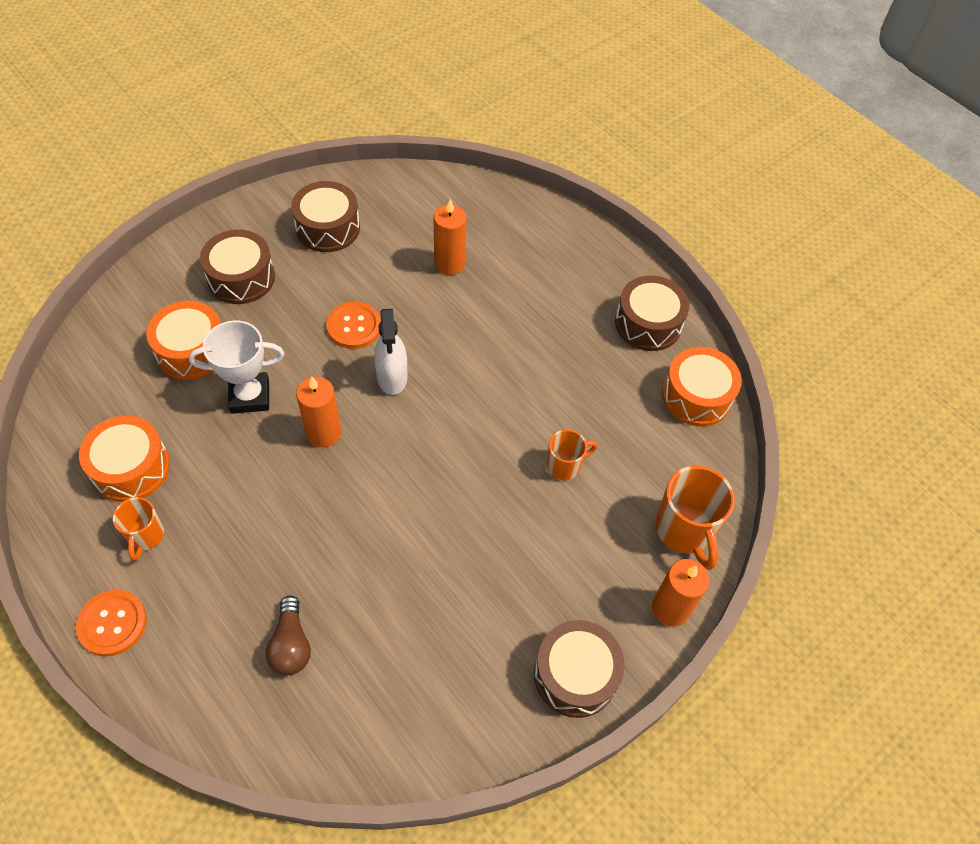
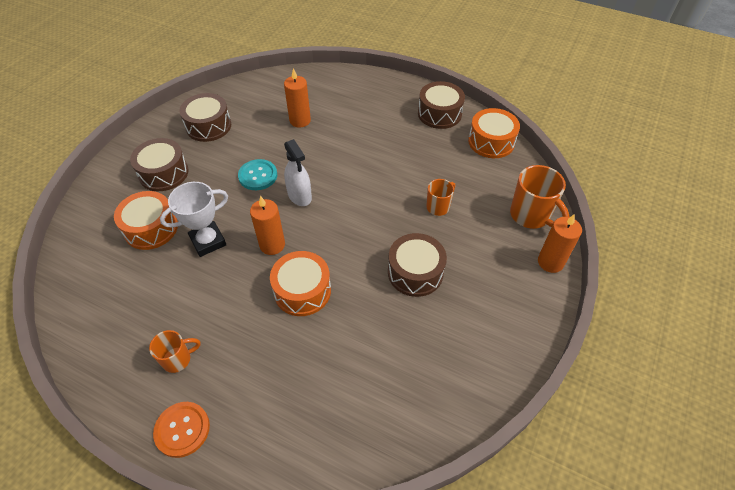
camera: 20 degrees left, 5 degrees down
orange drum [79,415,170,502] -> orange drum moved to [270,251,331,316]
orange mug [113,497,164,561] -> orange mug turned 90 degrees counterclockwise [149,330,201,373]
brown light bulb [266,595,311,675] -> none
orange button [326,302,381,349] -> turquoise button [238,159,277,190]
brown drum [534,620,625,718] -> brown drum moved to [388,233,447,297]

